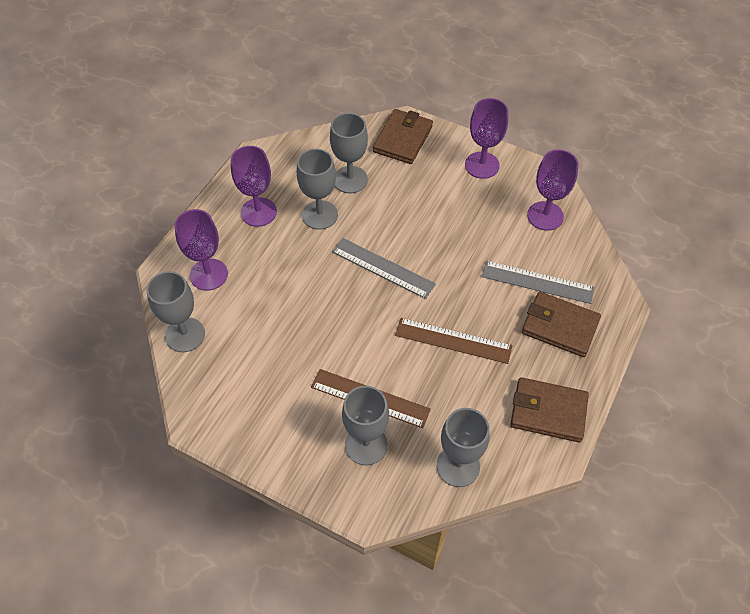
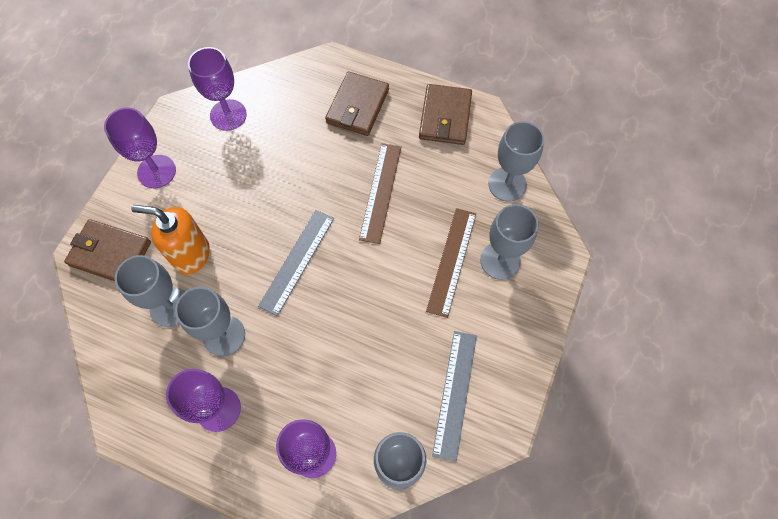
camera: 95 degrees left, 10 degrees up
grey ruler [482,260,595,304] -> grey ruler moved to [432,331,477,462]
none -> orange soap dispenser [131,205,210,275]

